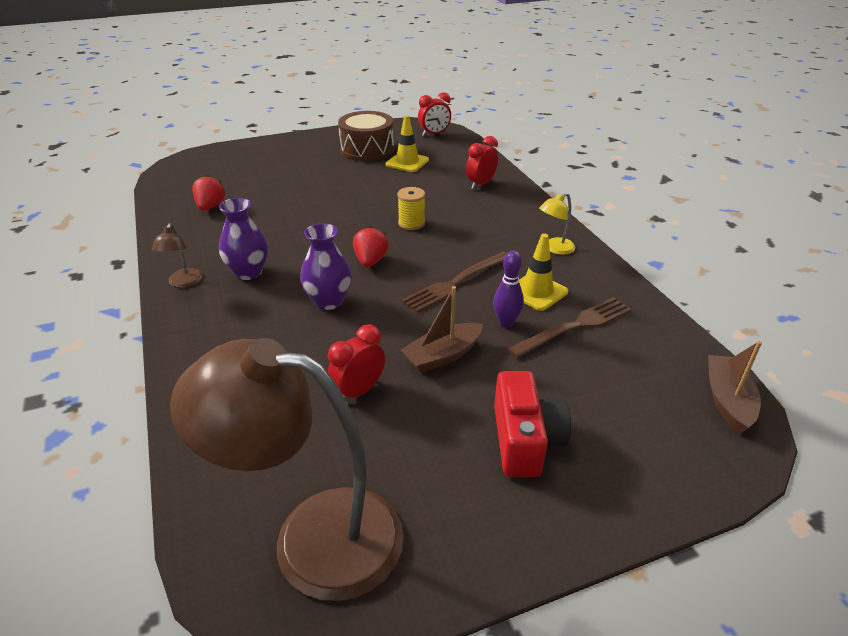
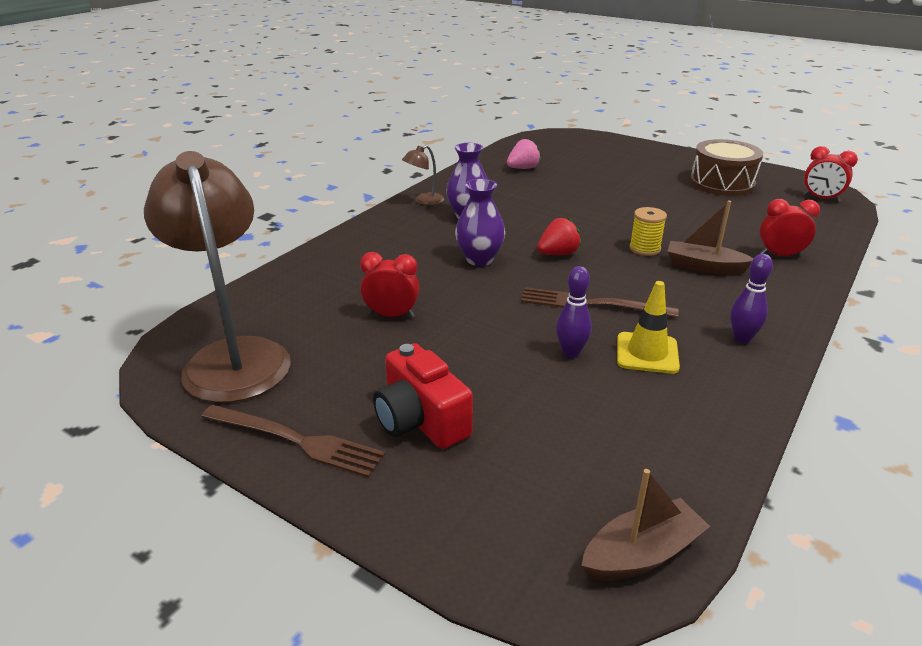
camera: 55 degrees right, 5 degrees down
red strawberry [192,175,226,211] -> pink strawberry [507,139,541,169]
yellow traffic cone [385,115,429,172] -> none
brown boat [401,286,483,373] -> brown boat moved to [667,201,754,275]
red camera [494,371,571,477] -> red camera turned 90 degrees clockwise [373,343,473,449]
brown fork [508,297,631,358] -> brown fork moved to [201,405,385,478]
yellow lamp [539,193,575,255] -> purple bowling pin [730,254,773,343]

